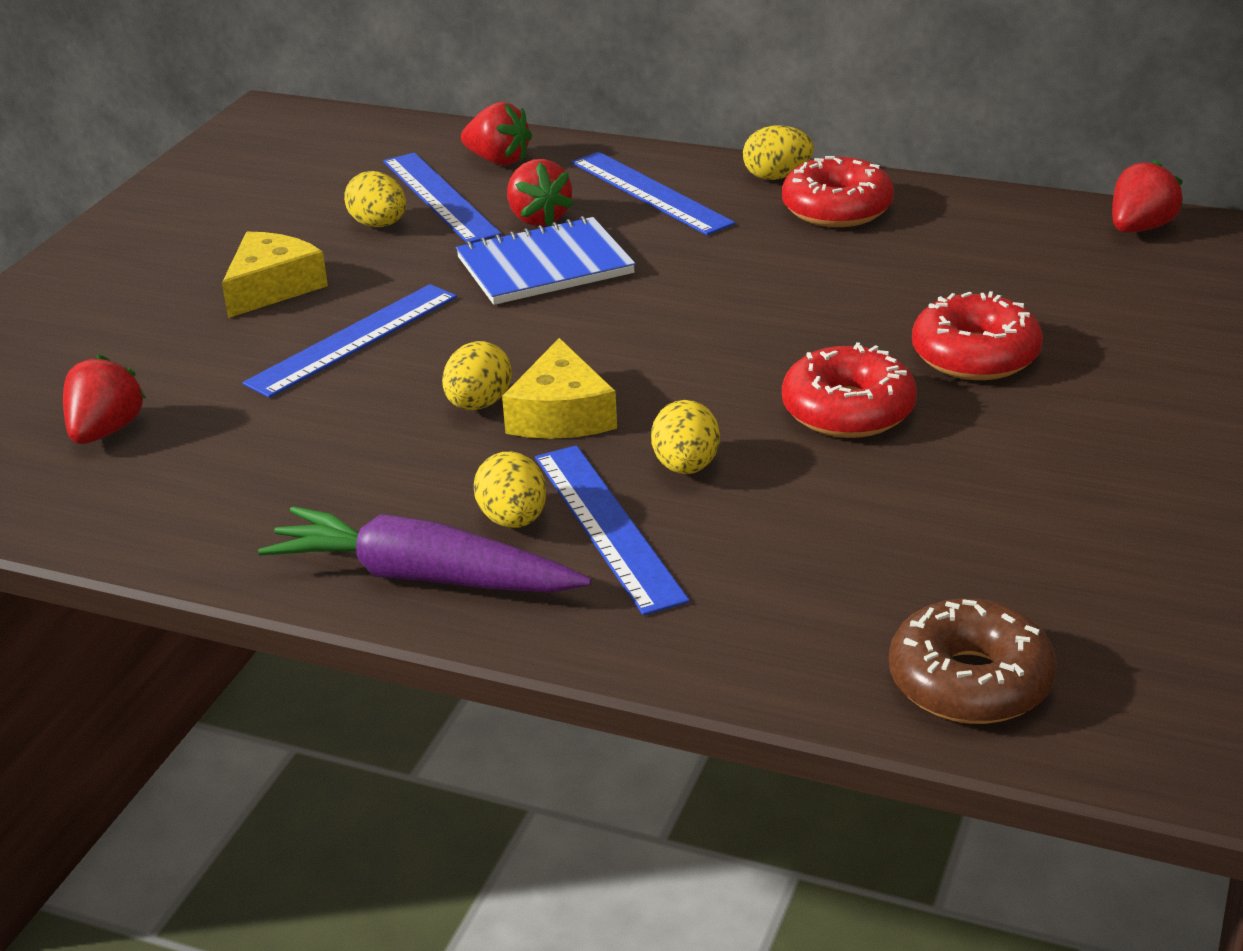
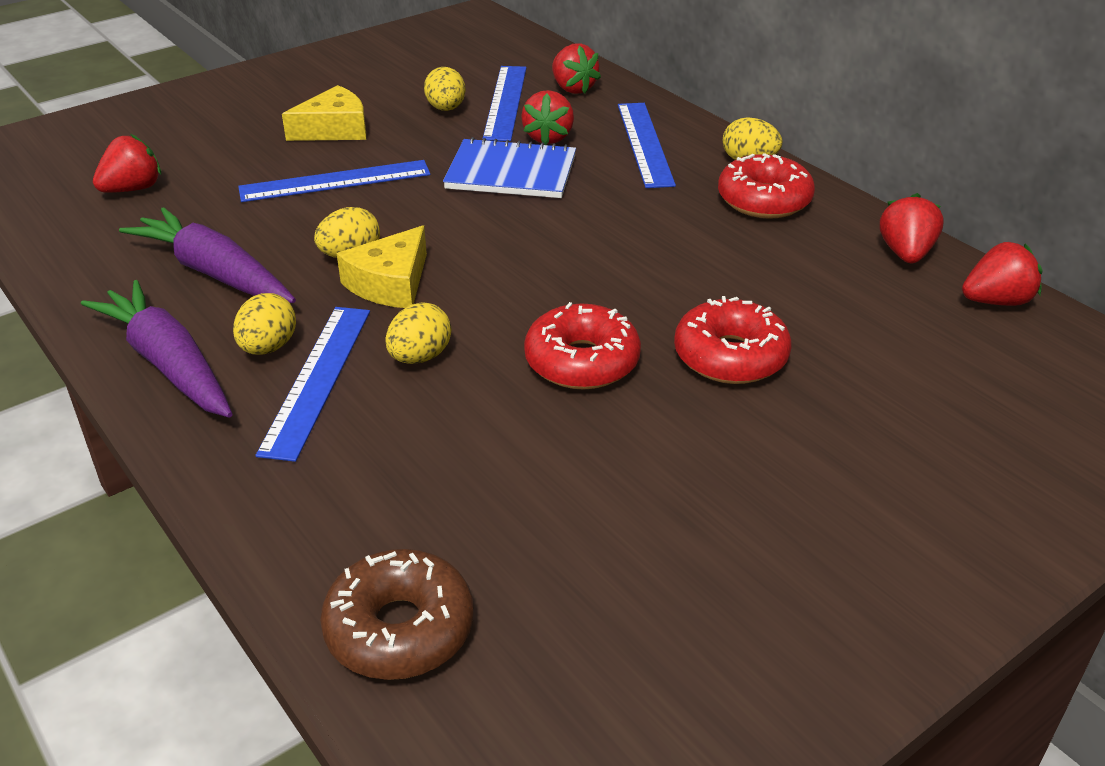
camera: 30 degrees right, 5 degrees up
none -> purple carrot [119,207,296,303]
none -> red strawberry [880,193,944,263]

